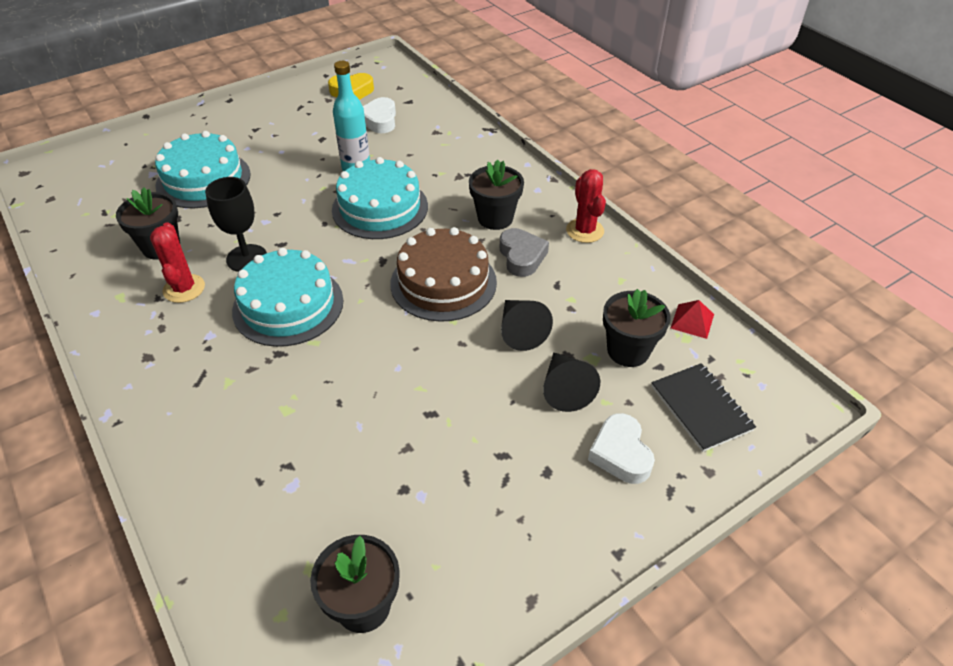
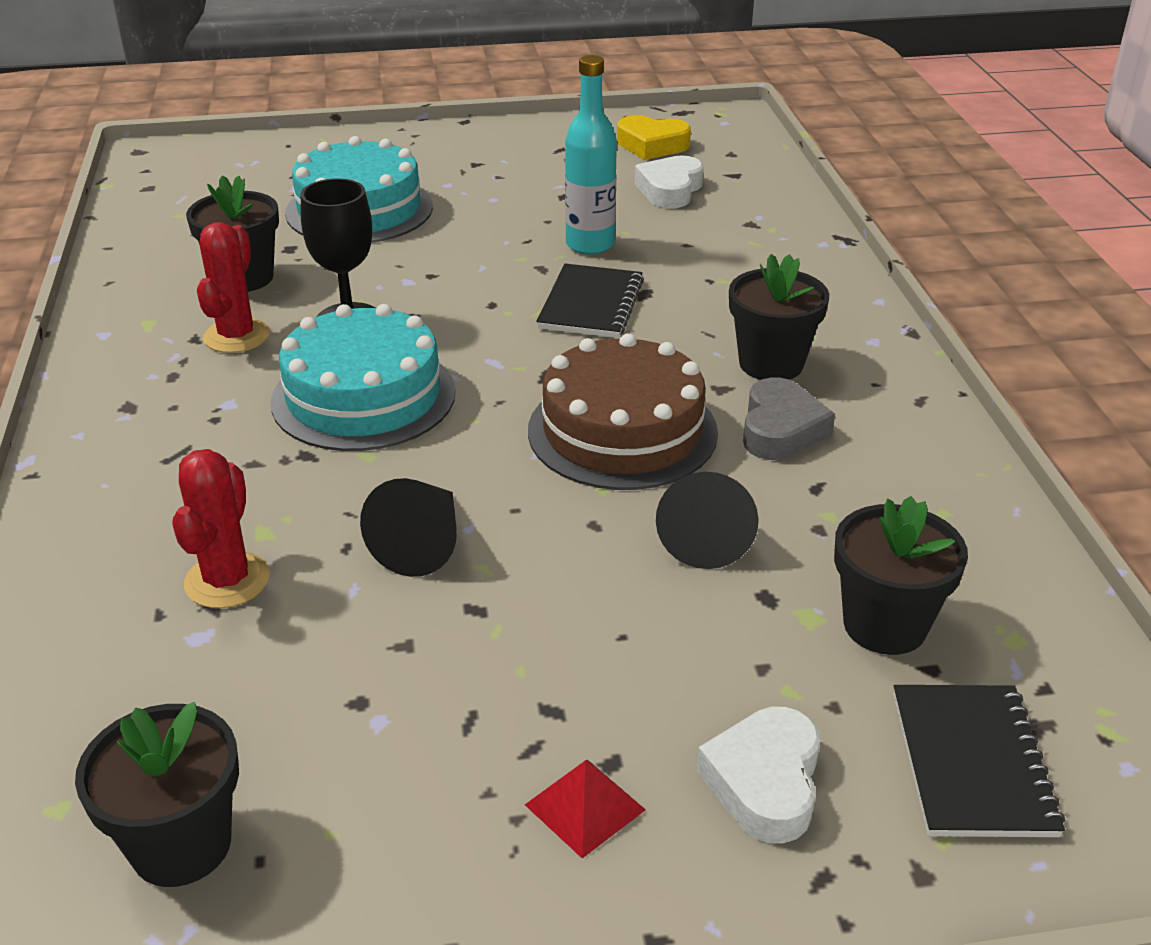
camera: 25 degrees right, 10 degrees down
turquoise cake [332,157,428,239] -> black notebook [536,264,644,338]
black cone [543,352,600,412] -> black cone moved to [360,478,457,577]
red cactus [566,169,606,243] -> red cactus moved to [172,449,269,608]
red pyramid [671,300,714,339] -> red pyramid moved to [525,760,646,858]

